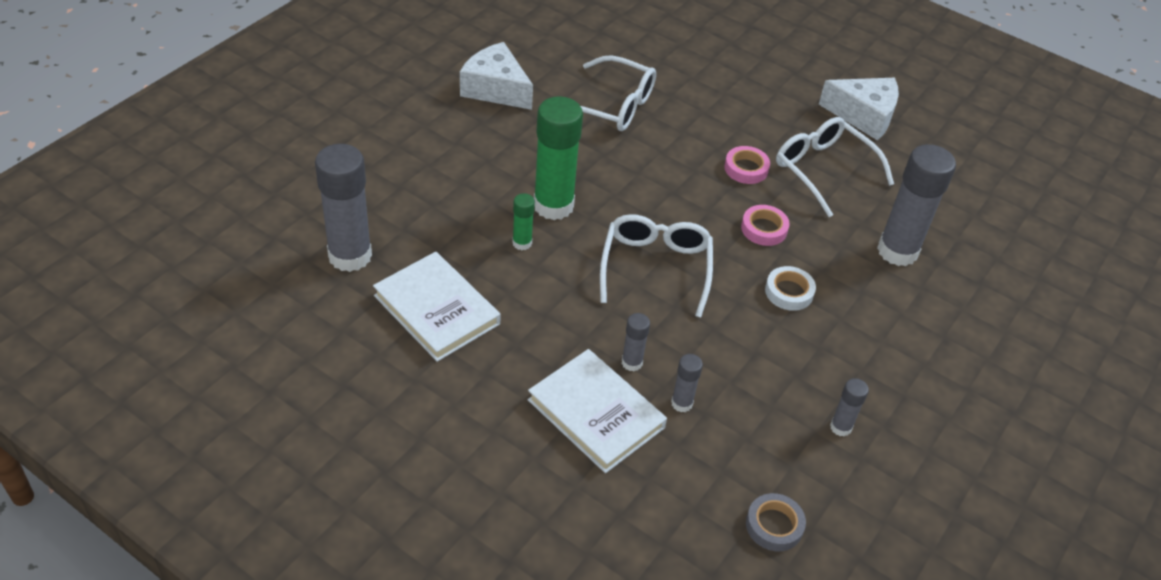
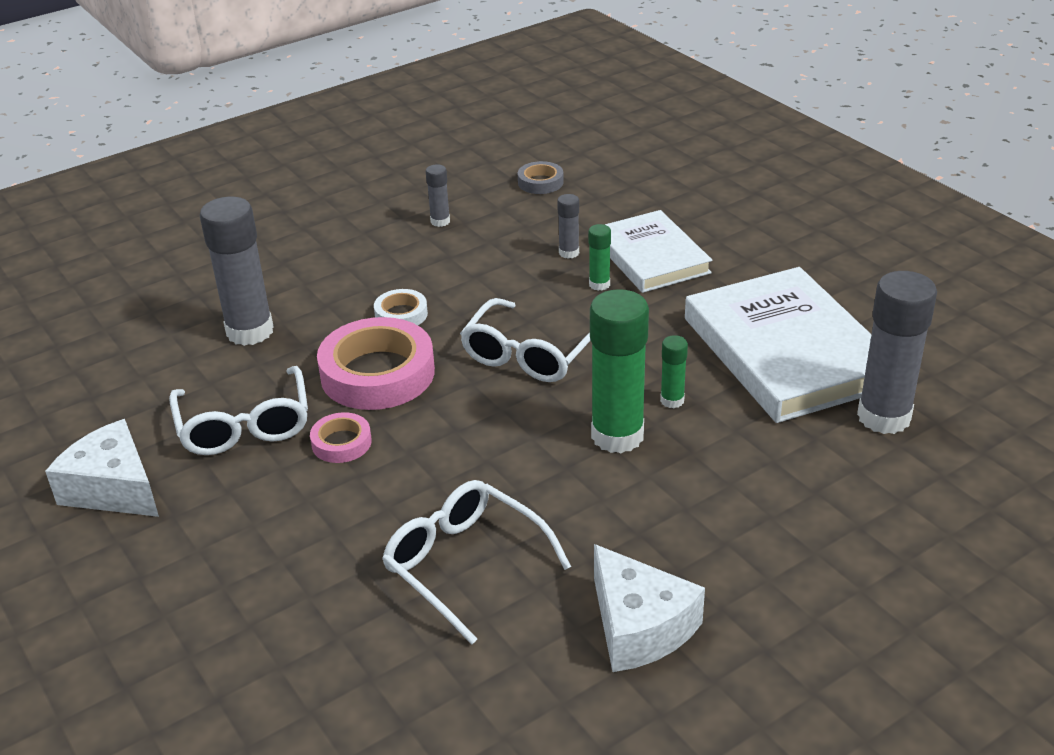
camera: 155 degrees left, 10 degrees down
white book [373,252,501,362] -> white book [685,267,871,423], size x1.58
grey glue stick [622,313,650,371] -> green glue stick [588,224,611,291]
pink tape [741,205,789,246] -> pink tape [317,317,435,410], size x2.04

